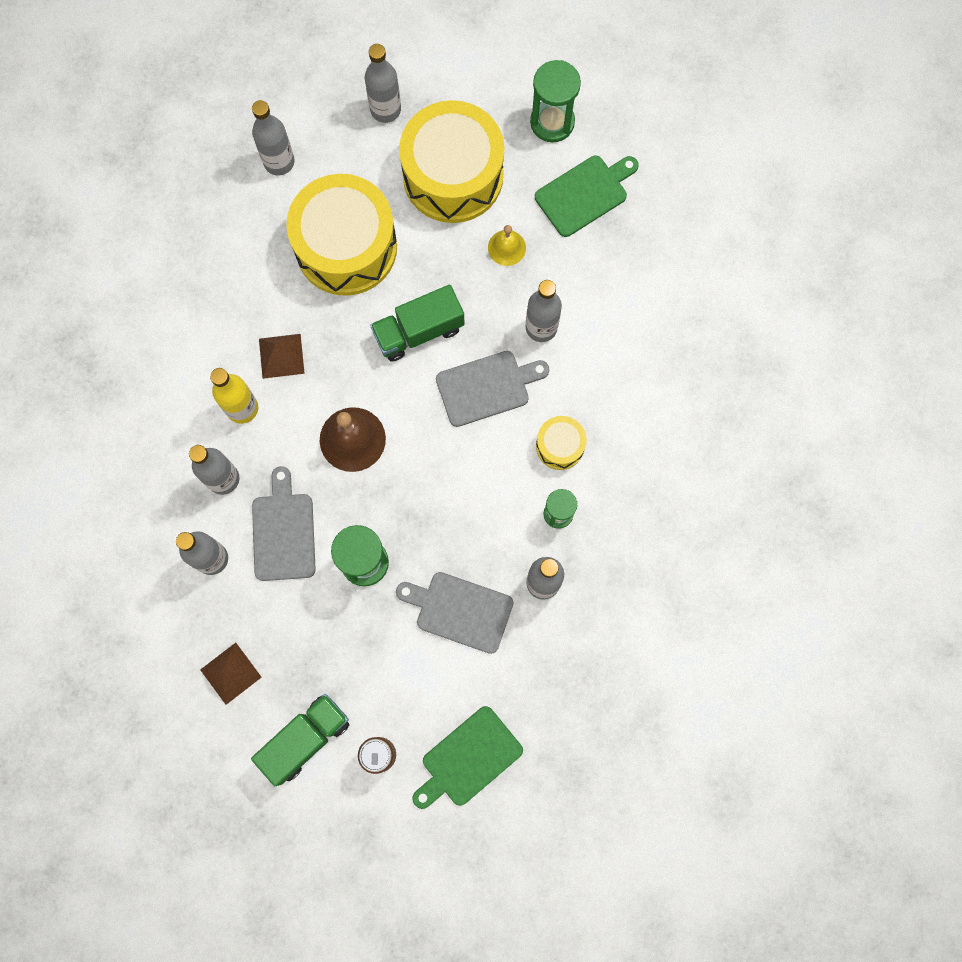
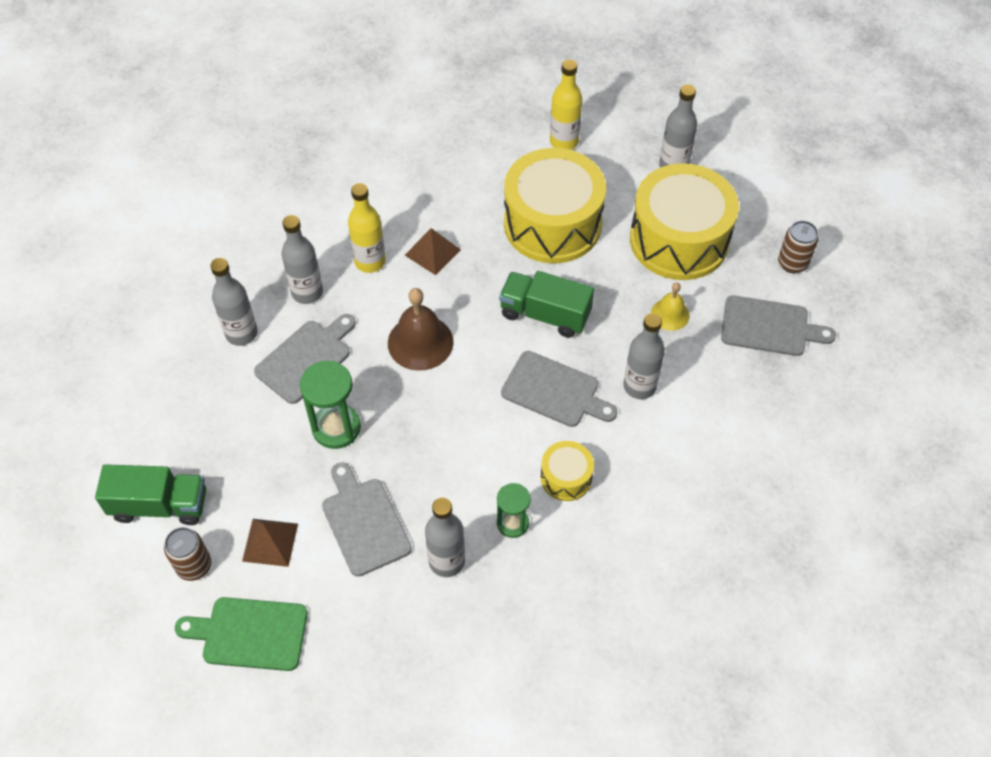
camera: 45 degrees right, 20 degrees down
brown pyramid [200,643,262,705] -> brown pyramid moved to [242,519,298,567]
grey bottle [252,100,295,175] -> yellow bottle [550,59,582,150]
green hourglass [530,60,581,142] -> brown can [778,221,818,273]
green cutting board [535,156,638,237] -> grey cutting board [721,295,836,356]

